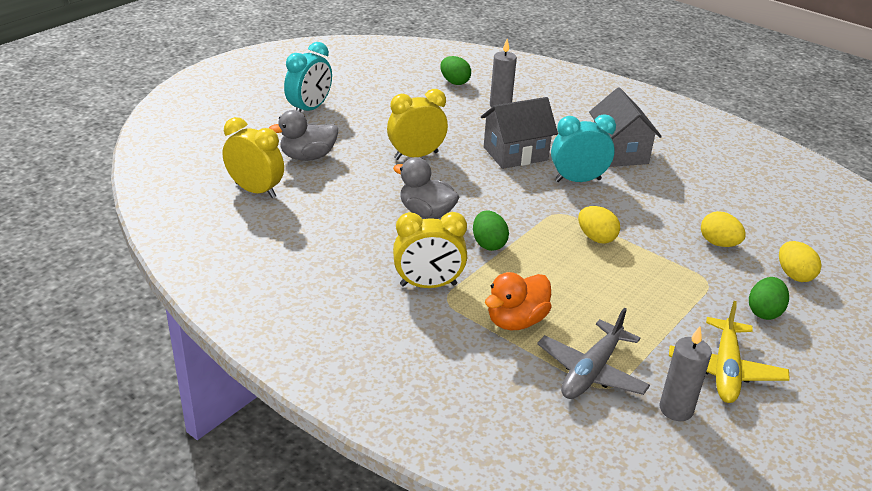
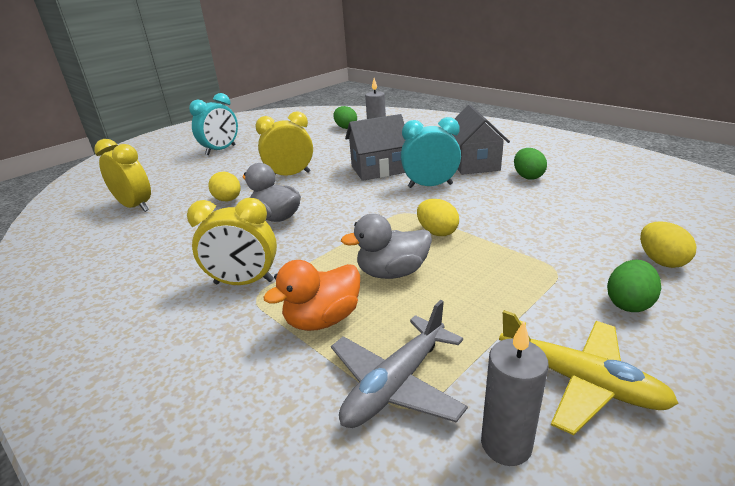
camera: 10 degrees right, 5 degrees down
grey duck [269,110,338,161] -> grey duck moved to [341,214,432,279]
green egg [473,211,509,251] -> green egg moved to [514,148,547,179]
yellow plane [669,301,790,403] -> yellow plane turned 75 degrees counterclockwise [499,310,679,435]
yellow egg [701,211,746,247] -> yellow egg moved to [208,171,241,201]

